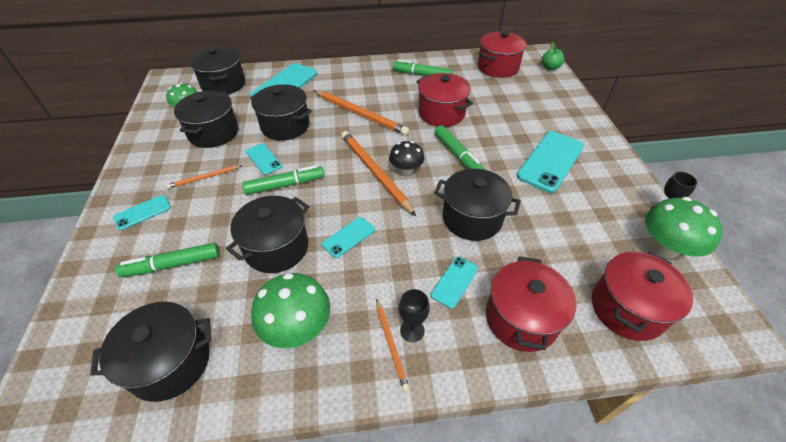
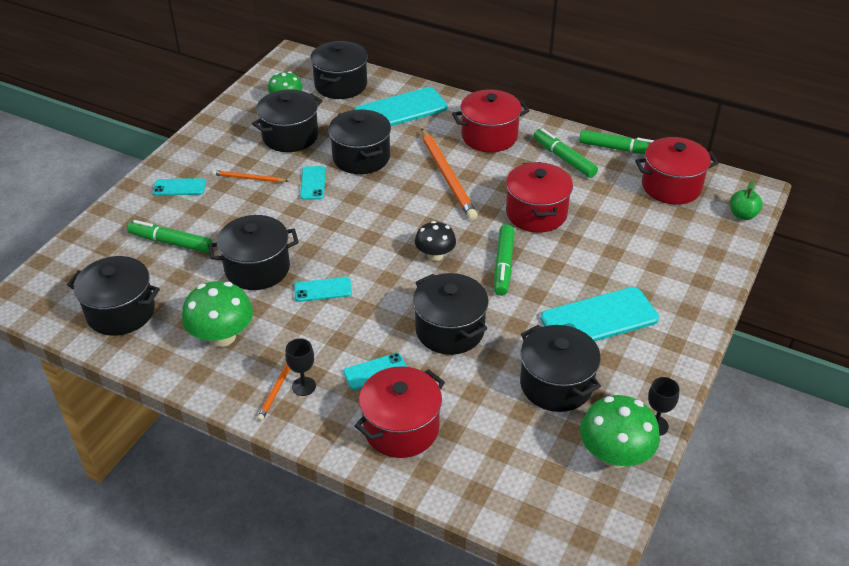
camera: 35 degrees right, 5 degrees down
green marker [242,165,325,195] -> green marker moved to [579,130,655,154]
orange pencil [341,131,416,216] -> none
red pot [592,252,693,341] -> red pot moved to [452,90,529,152]
none -> black pot [520,325,601,412]

